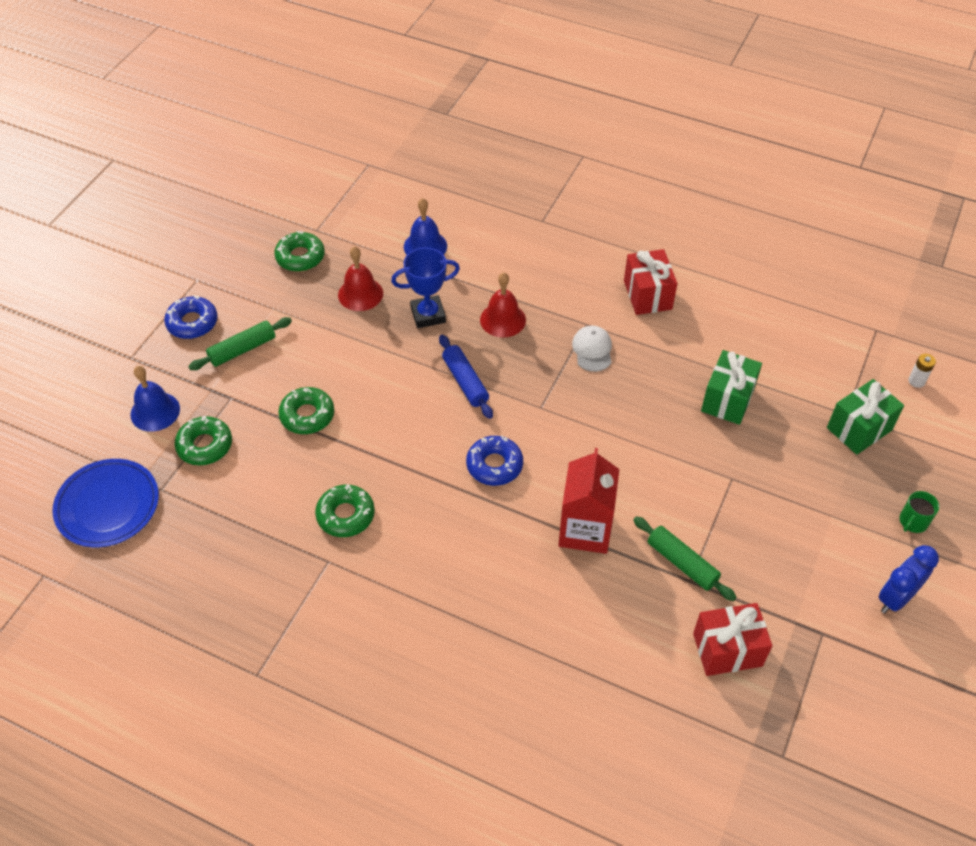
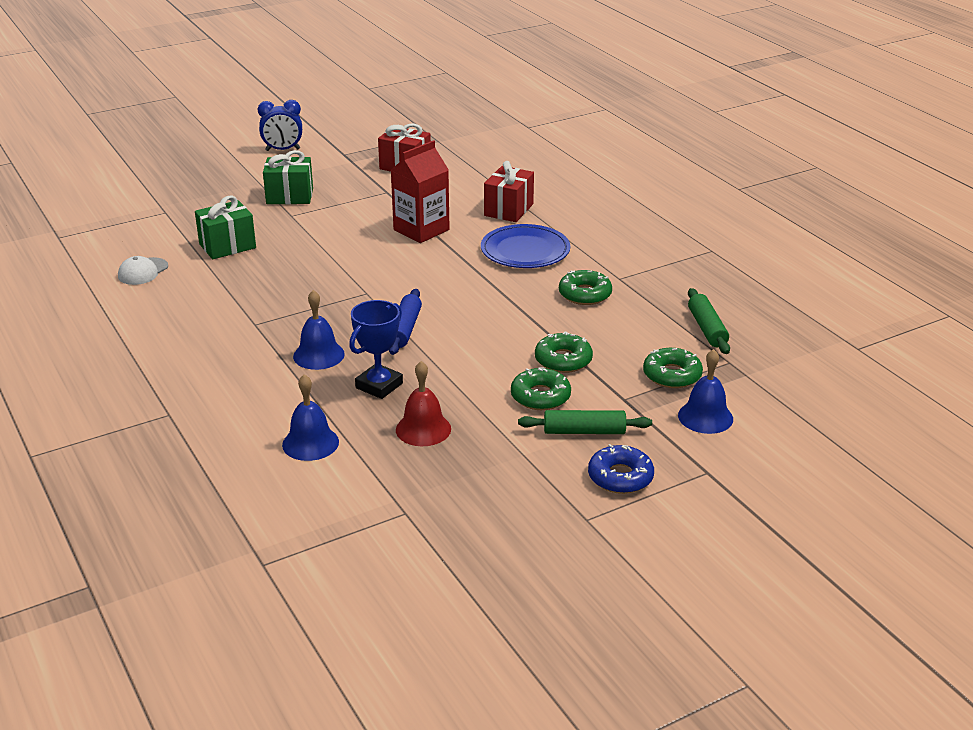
camera: 145 degrees left, 20 degrees down
blue plate [52,459,159,547] -> blue plate moved to [481,224,570,268]
green donut [274,231,325,272] -> green donut moved to [511,367,571,410]
blue trophy [391,248,460,328] -> blue trophy turned 75 degrees counterclockwise [349,300,403,399]
blue donut [466,435,523,486] -> none
red bell [480,272,526,338] -> blue bell [293,290,345,370]
white cap [572,326,612,372] -> white cap moved to [118,256,168,285]
red gift [624,249,677,315] -> red gift moved to [484,161,534,222]
green rolling pin [633,516,737,601] -> green rolling pin moved to [688,288,730,354]
green gift [827,379,904,455] -> green gift moved to [263,150,313,204]
green mug [900,491,939,533] -> none
white battery [908,354,936,388] -> none

